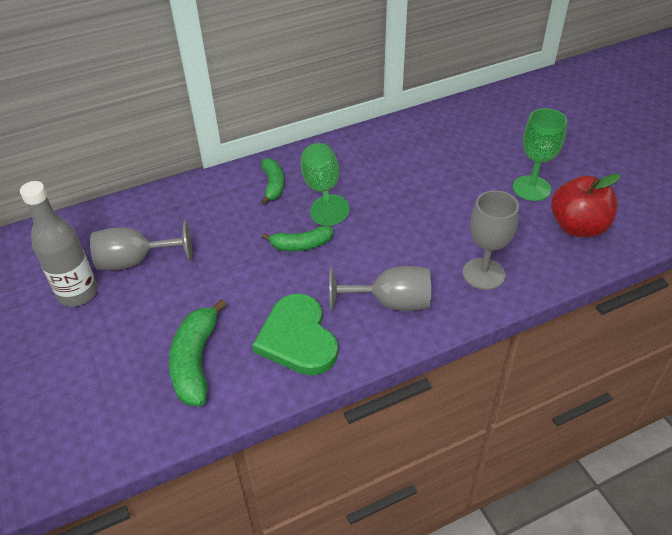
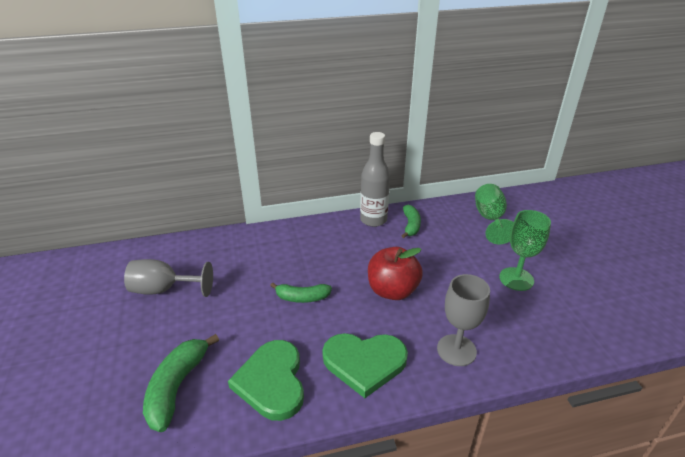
camera: 10 degrees right, 10 degrees down
grey bottle [20,181,98,307] -> grey bottle moved to [360,132,390,227]
green banana [261,158,284,204] -> green banana moved to [401,205,421,238]
green goblet [301,143,350,226] -> green goblet moved to [475,184,513,244]
grey goblet [329,266,431,311] -> green heart [322,333,408,398]
red apple [551,174,621,237] -> red apple moved to [368,247,423,300]

